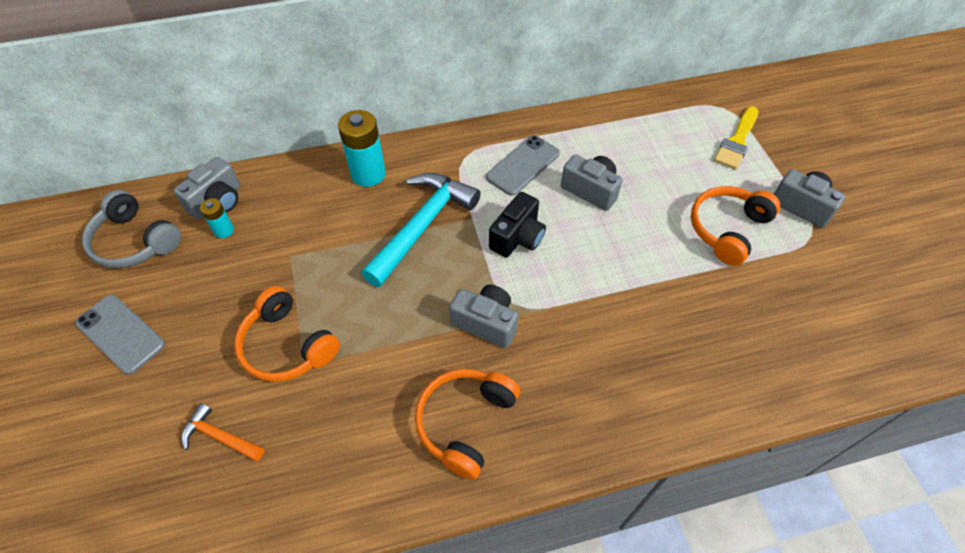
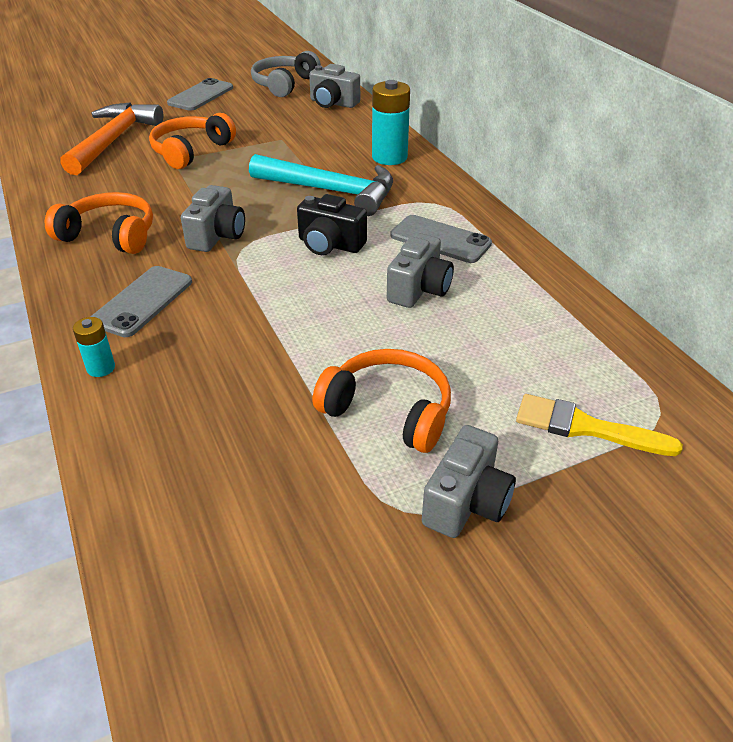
camera: 80 degrees right, 15 degrees down
orange hammer [181,403,264,461] -> orange hammer [61,103,163,175], size x2.05
turquoise battery [200,198,234,238] -> turquoise battery moved to [73,317,115,377]
none -> grey phone [91,266,192,337]

